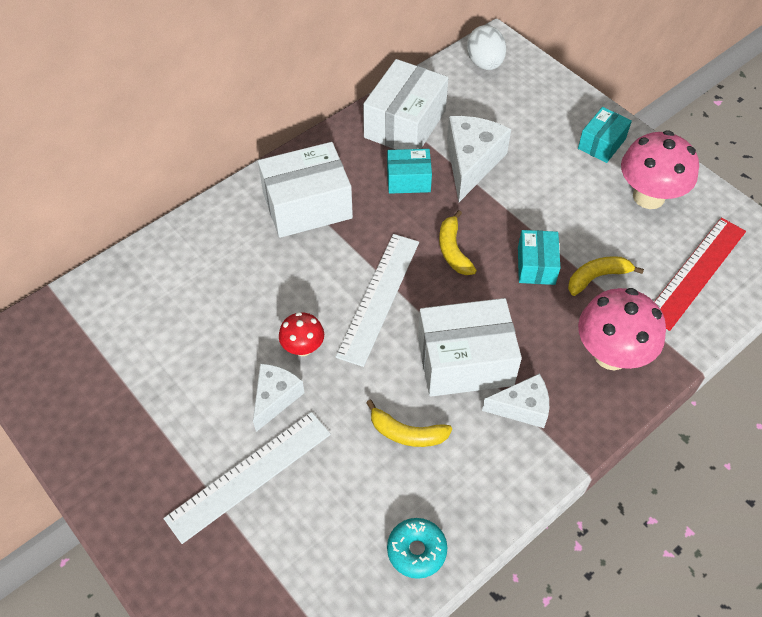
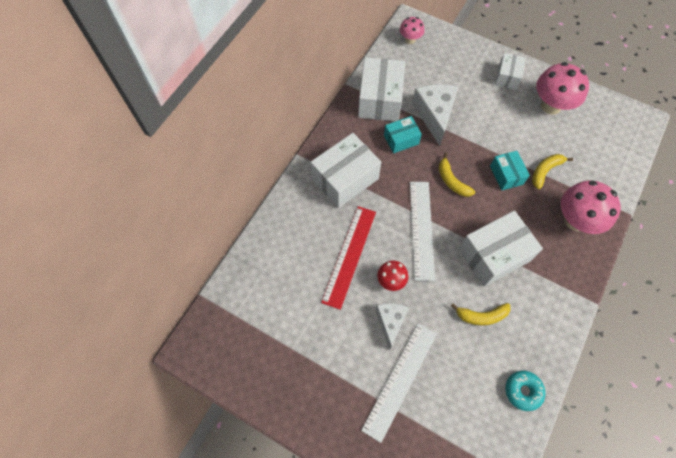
camera: 20 degrees left, 10 degrees up
white egg [467,25,506,70] -> pink mushroom [400,17,425,44]
white cheese [482,373,549,428] -> none
turquoise box [578,107,632,163] -> white box [495,53,526,90]
red ruler [654,217,746,331] -> red ruler moved to [321,206,376,310]

